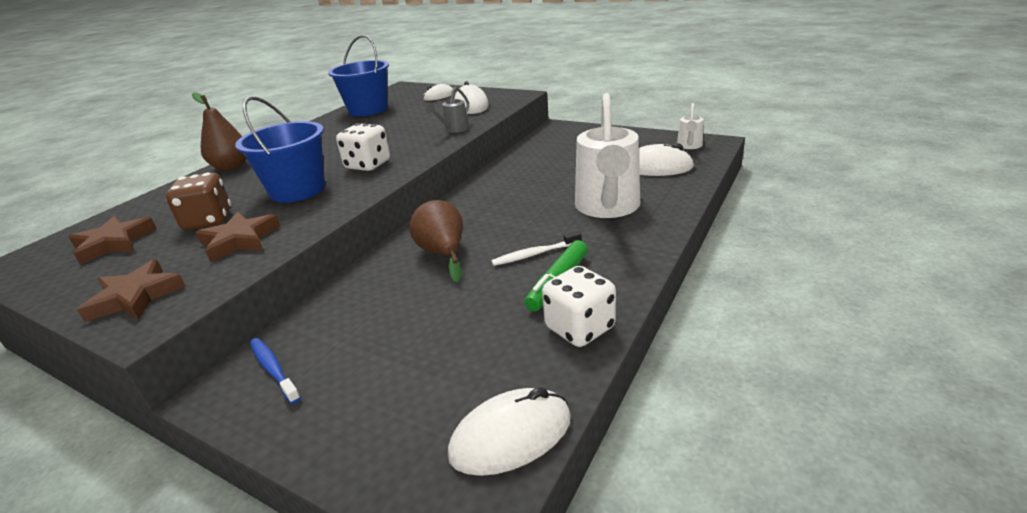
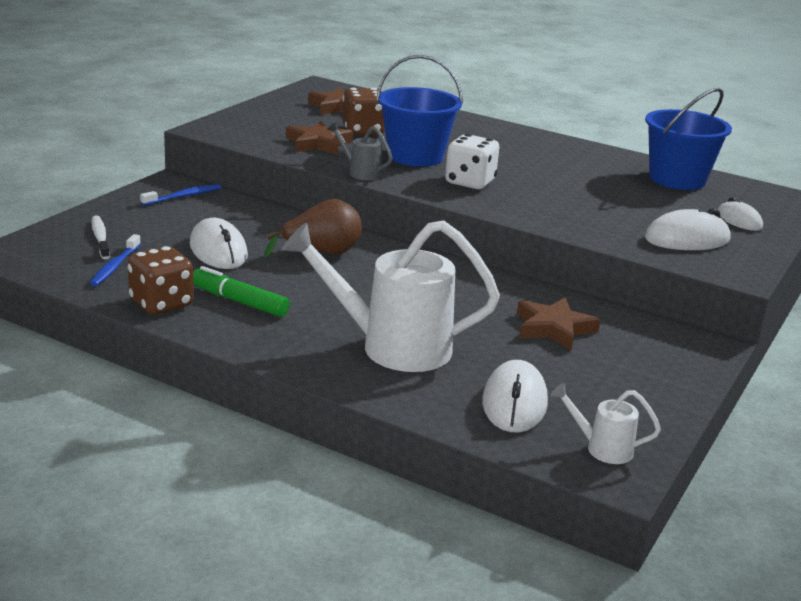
camera: 85 degrees right, 5 degrees down
brown star [77,259,186,322] -> brown star moved to [517,297,600,350]
brown pear [192,92,246,171] -> none
grey watering can [426,87,469,133] -> grey watering can moved to [327,122,393,180]
white mouse [448,387,571,476] -> white mouse moved to [190,218,248,269]
white toothbrush [491,231,582,266] -> white toothbrush moved to [91,216,110,259]
white dice [542,266,616,347] -> brown dice [128,246,194,314]
none -> blue toothbrush [90,234,141,286]

